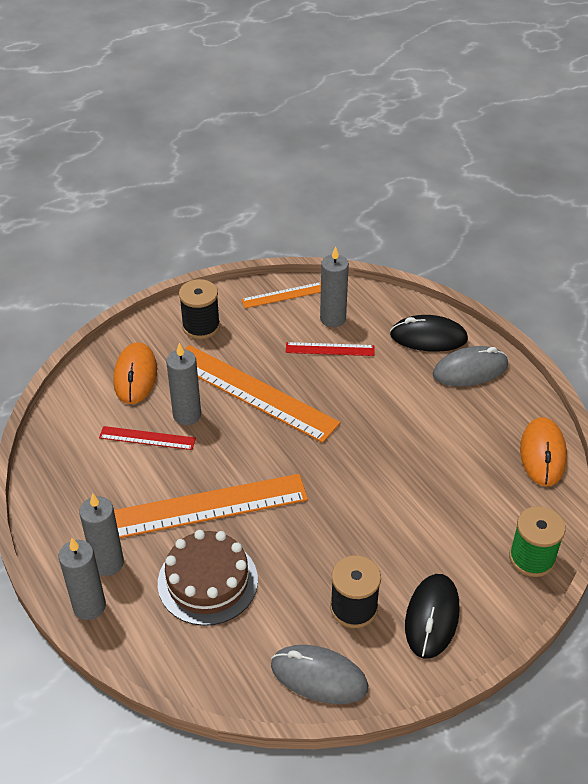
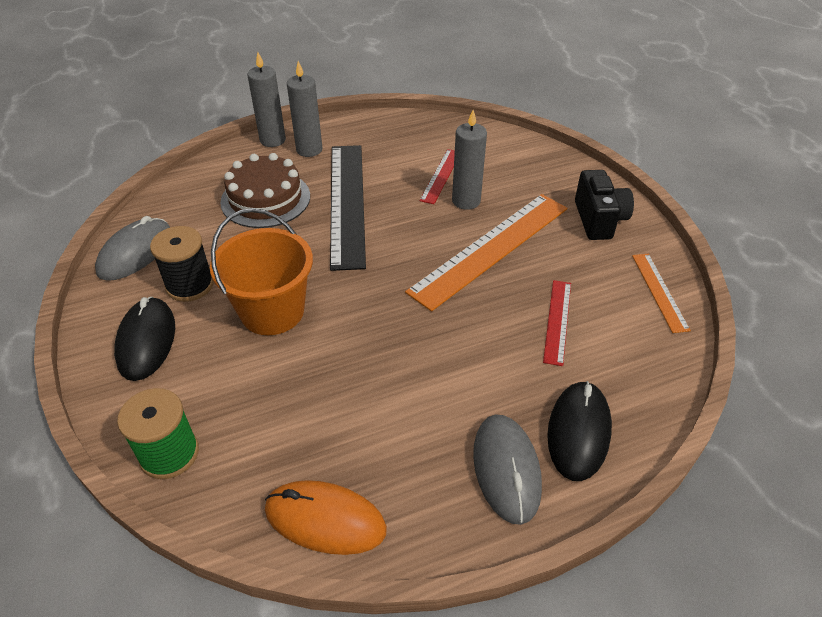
camera: 100 degrees right, 0 degrees up
orange mouse [113,342,157,404] -> none
orange ruler [114,474,308,538] -> black ruler [330,145,366,271]
black spool [179,279,220,339] -> black camera [575,170,634,240]
grey candle [320,246,349,327] -> none
black mouse [405,574,460,659] -> black mouse turned 60 degrees clockwise [114,297,175,381]
none -> orange bucket [210,208,313,335]

